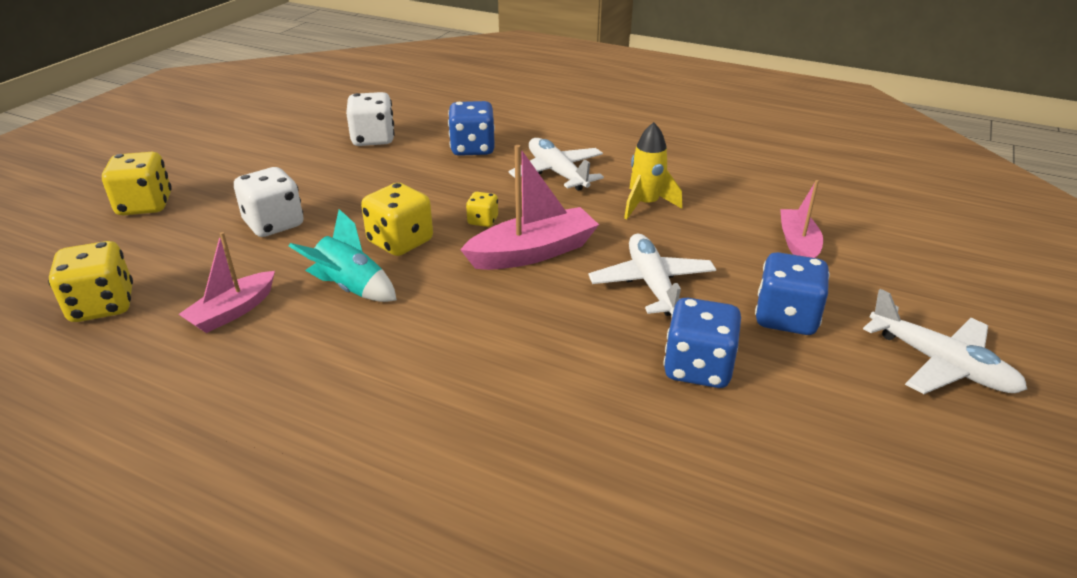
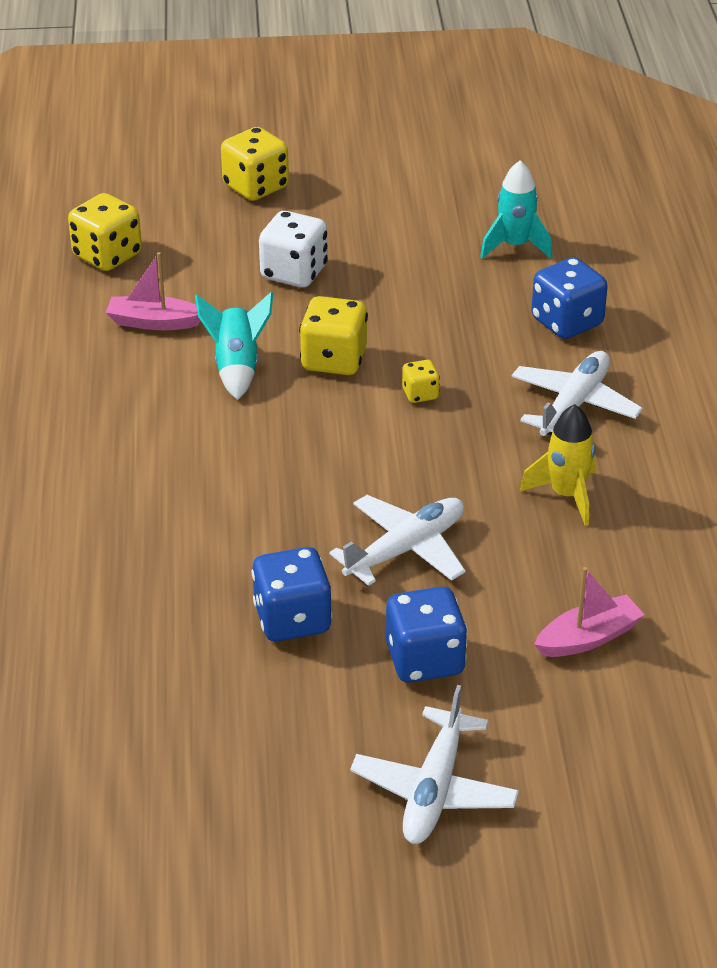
camera: 60 degrees right, 5 degrees up
white dice [346,92,394,146] -> turquoise rocket [480,160,553,259]
pink boat [460,145,599,270] -> none

